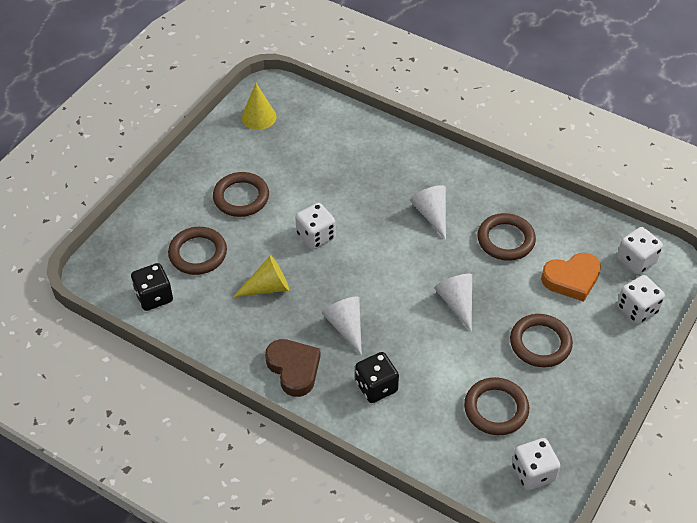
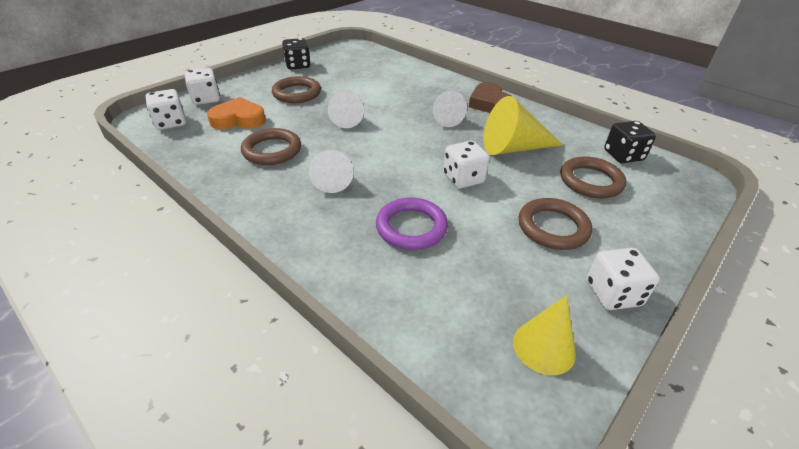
camera: 170 degrees left, 10 degrees down
yellow cone [233,255,289,297] -> yellow cone [483,96,563,155], size x1.52
black dice [355,352,399,403] -> black dice moved to [282,38,311,70]
brown ring [464,377,529,435] -> none
white dice [512,438,560,491] -> white dice moved to [587,248,660,310]
none -> purple ring [376,197,448,250]

